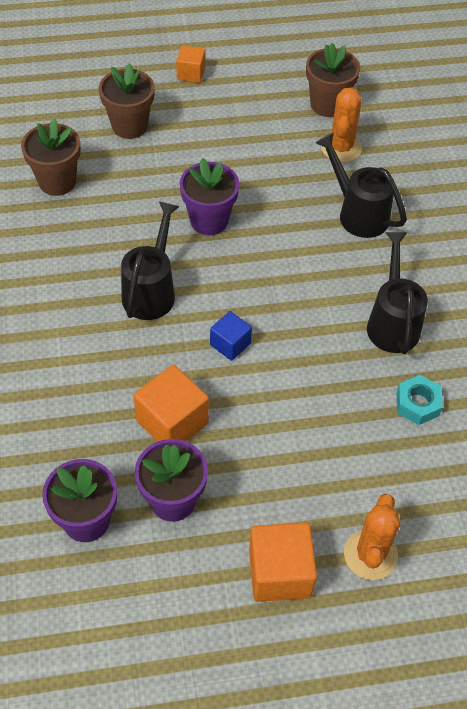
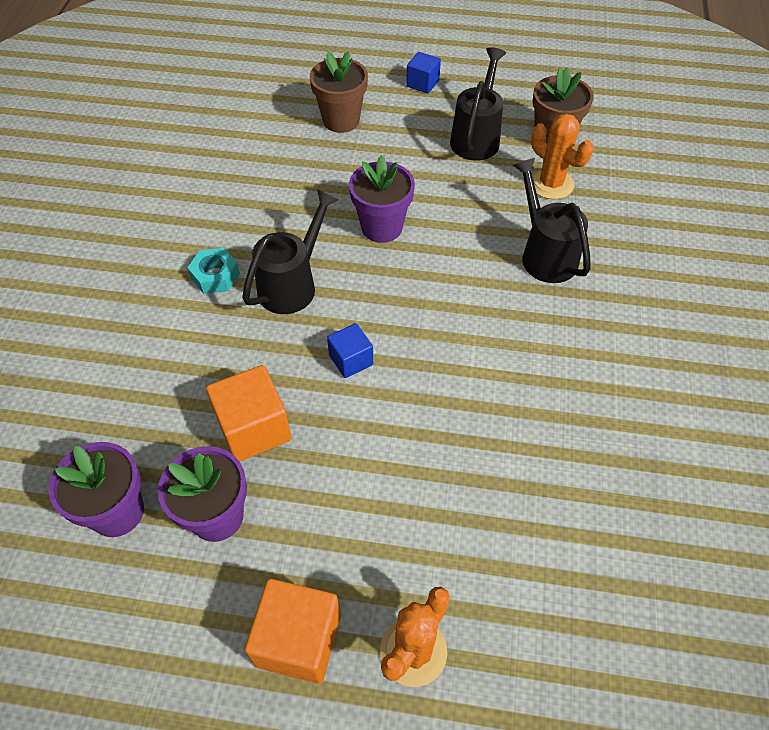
camera: 20 degrees right, 0 degrees up
brown flower pot [21,118,81,196] -> none
orange cube [176,45,205,83] -> blue cube [406,52,441,94]
orange cactus [321,87,362,163] -> orange cactus turned 75 degrees counterclockwise [531,114,593,199]
black watering can [367,232,428,354] -> black watering can moved to [450,47,506,161]
turquoise nut [397,375,443,425] -> turquoise nut moved to [187,248,240,294]

